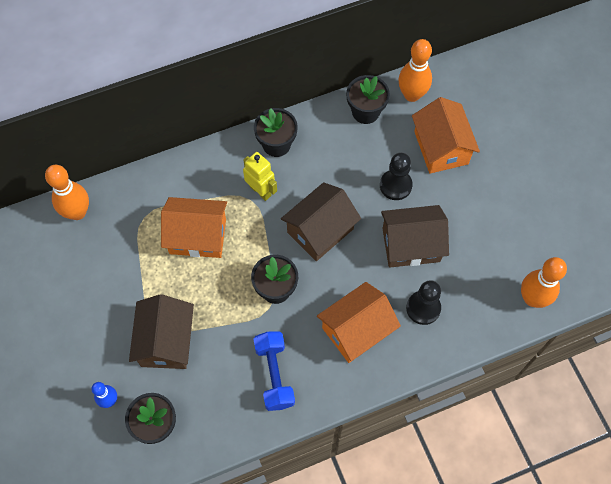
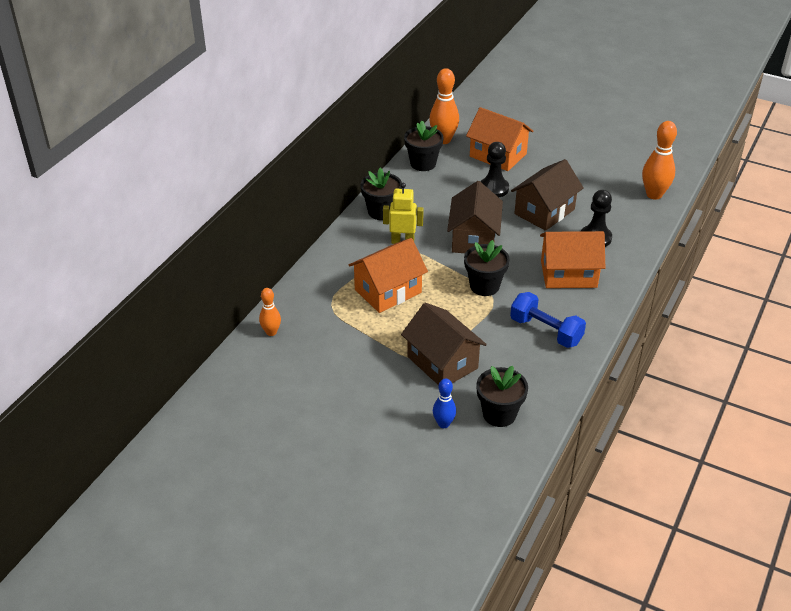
camera: 40 degrees left, 25 degrees down
orange bowling pin [45,165,89,220] -> orange bowling pin [259,288,281,336], size x0.59
orange house [317,282,401,363] -> orange house turned 75 degrees clockwise [540,231,605,288]

